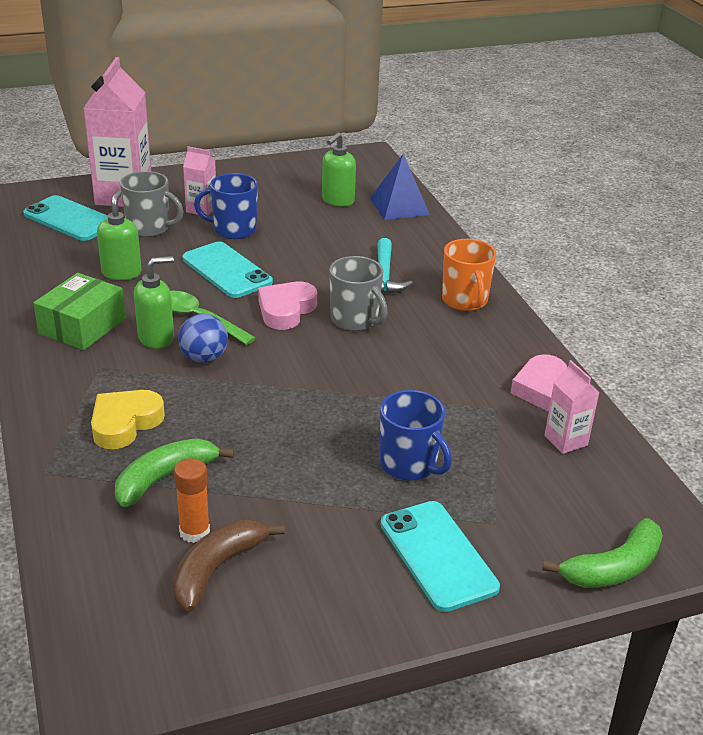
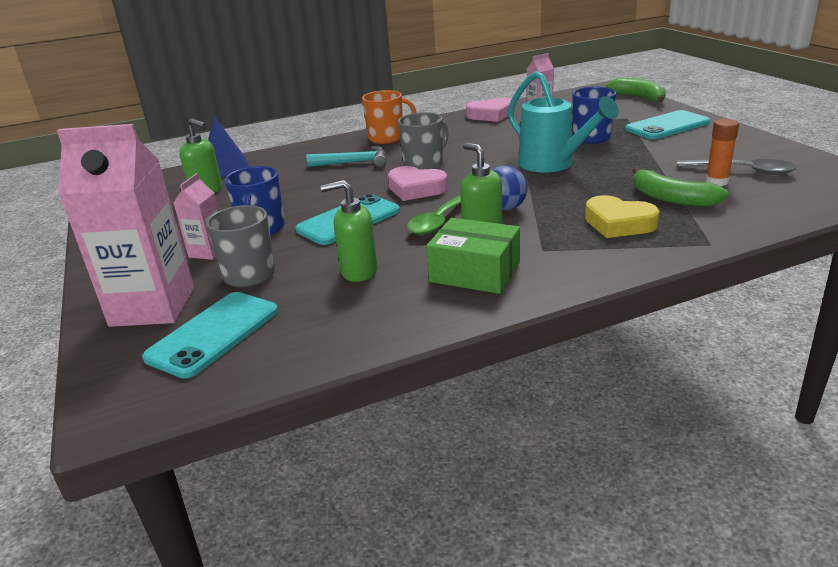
camera: 90 degrees left, 5 degrees down
brown banana [172,519,285,612] -> grey spoon [677,159,797,175]
none -> turquoise watering can [508,71,619,173]

